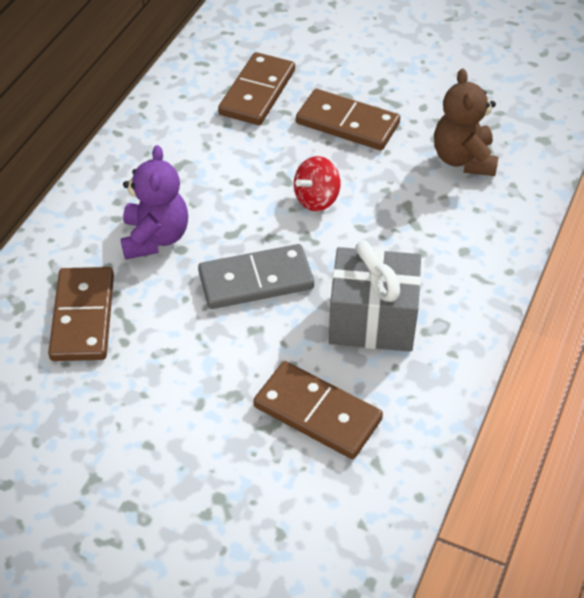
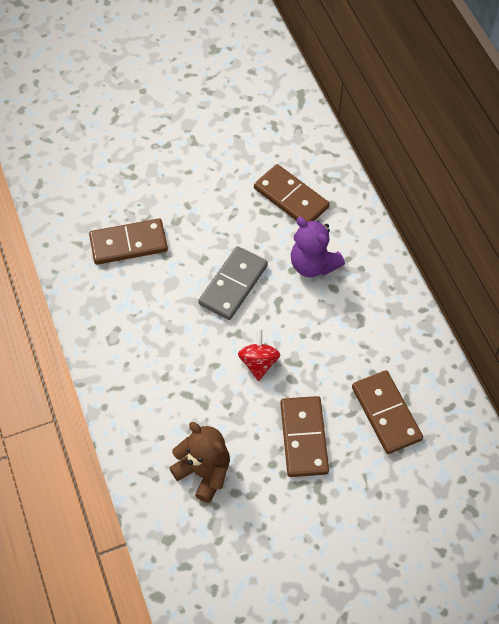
camera: 135 degrees right, 10 degrees up
brown domino [296,89,400,150] -> brown domino turned 75 degrees counterclockwise [280,396,329,477]
grey gift [329,241,421,352] -> none

